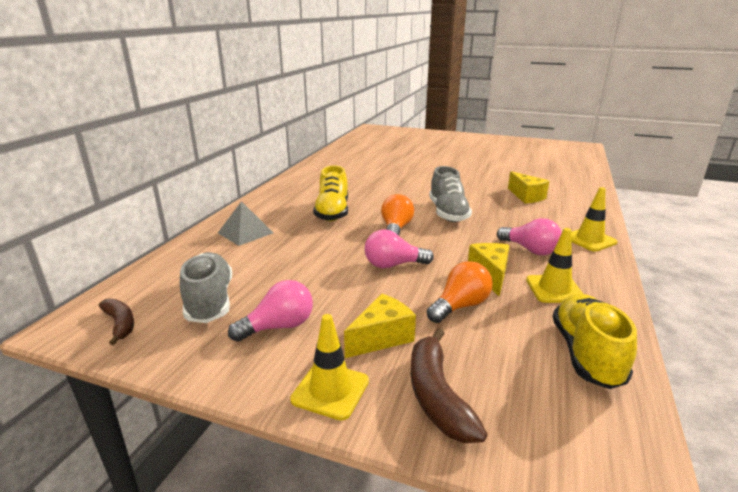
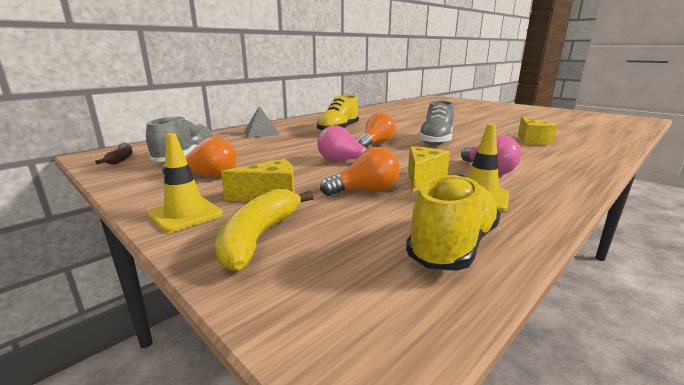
camera: 25 degrees right, 5 degrees down
pink light bulb [228,280,313,342] -> orange light bulb [162,137,237,178]
brown banana [411,328,488,443] -> yellow banana [215,189,314,271]
yellow traffic cone [571,187,618,251] -> none

